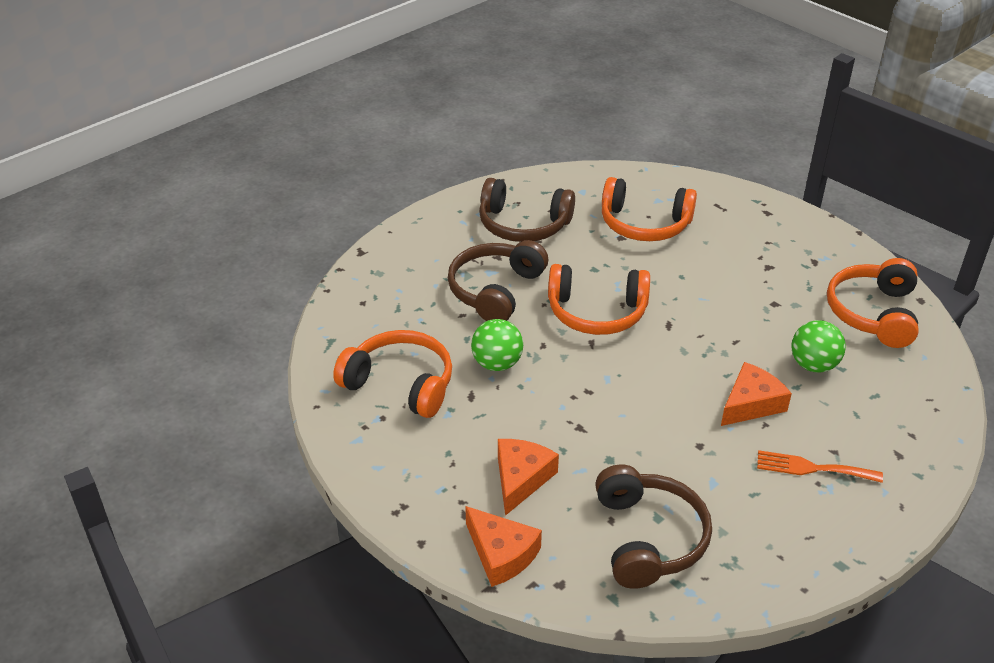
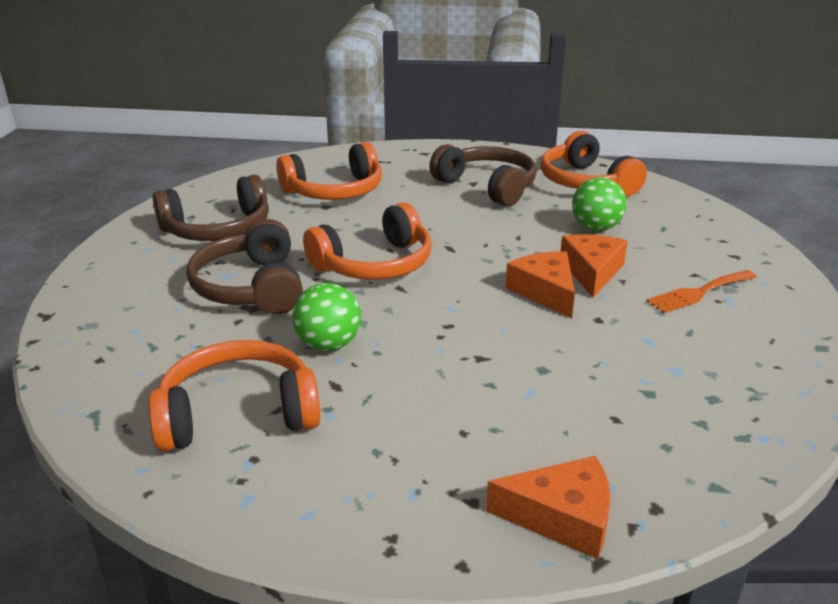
camera: 40 degrees left, 10 degrees down
orange cheese [498,439,559,516] -> orange cheese moved to [505,251,575,318]
brown headphones [595,465,712,589] -> brown headphones moved to [429,144,536,206]

